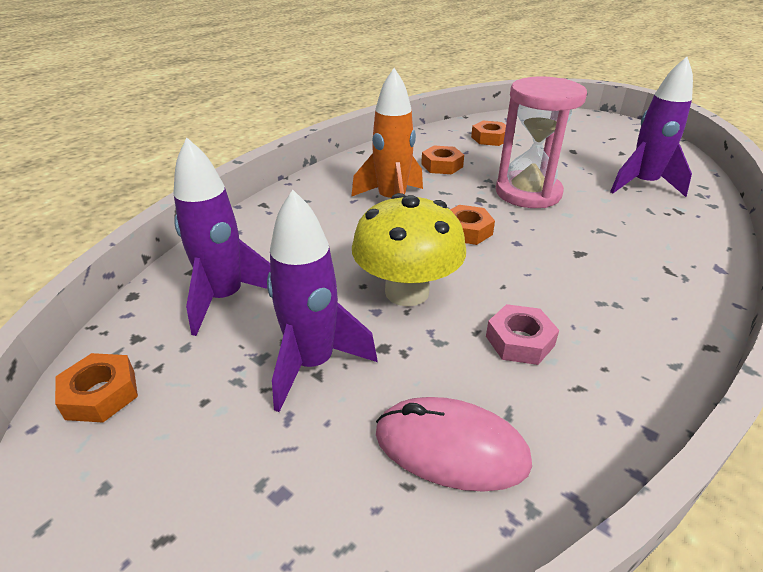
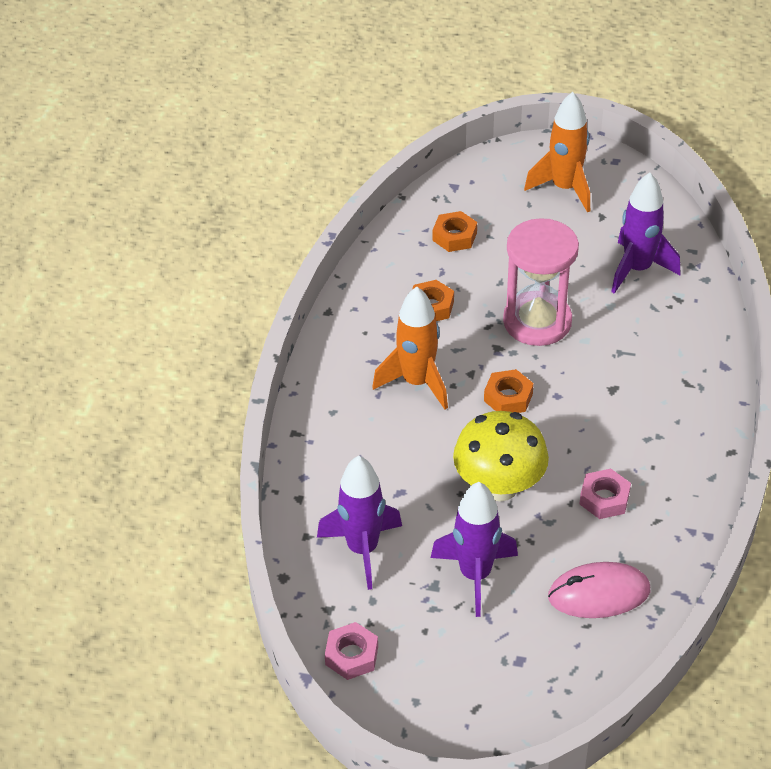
camera: 25 degrees left, 10 degrees up
orange nut [55,353,138,422] -> pink nut [325,622,378,680]
none -> orange rocket [524,92,590,212]

